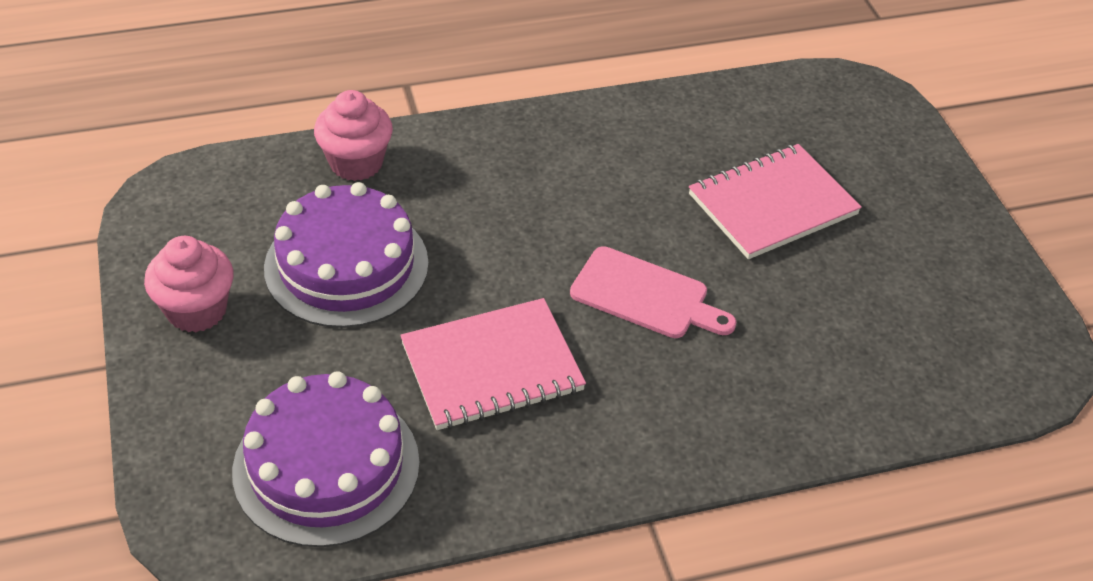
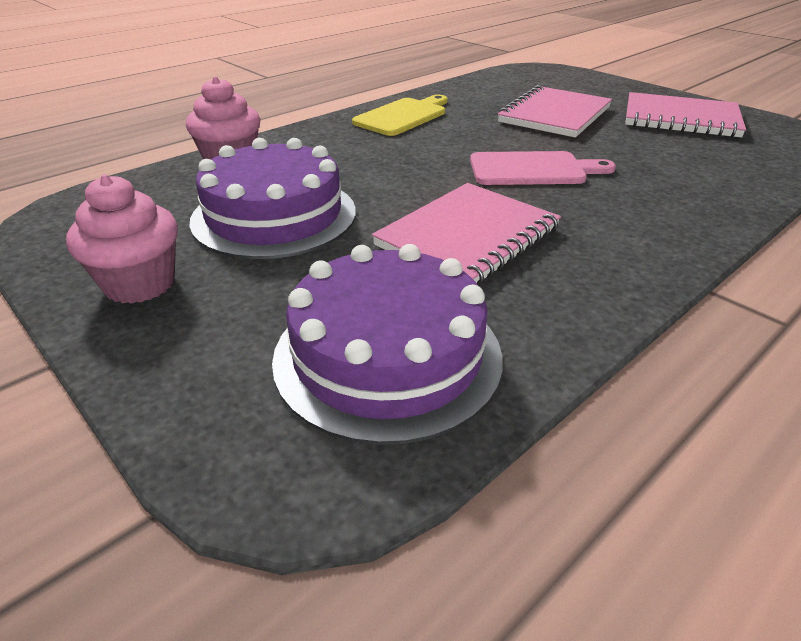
camera: 25 degrees left, 10 degrees down
none -> yellow cutting board [352,95,447,136]
none -> pink notebook [625,92,746,138]

